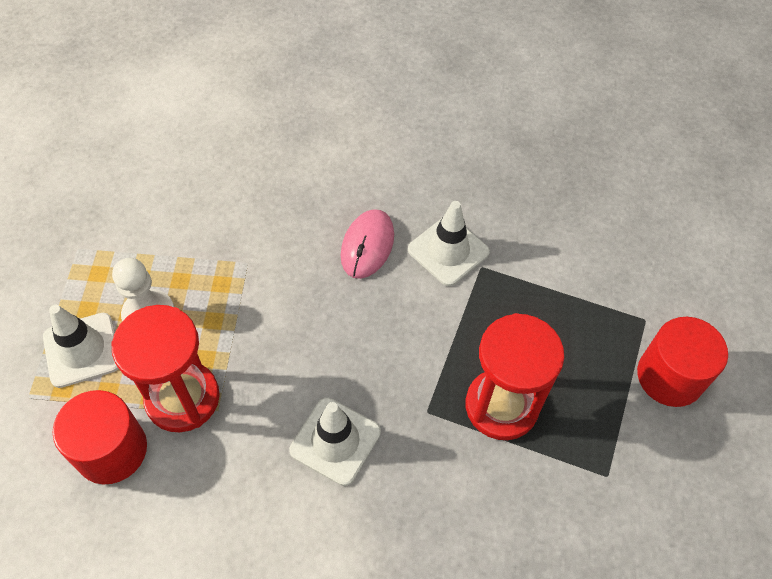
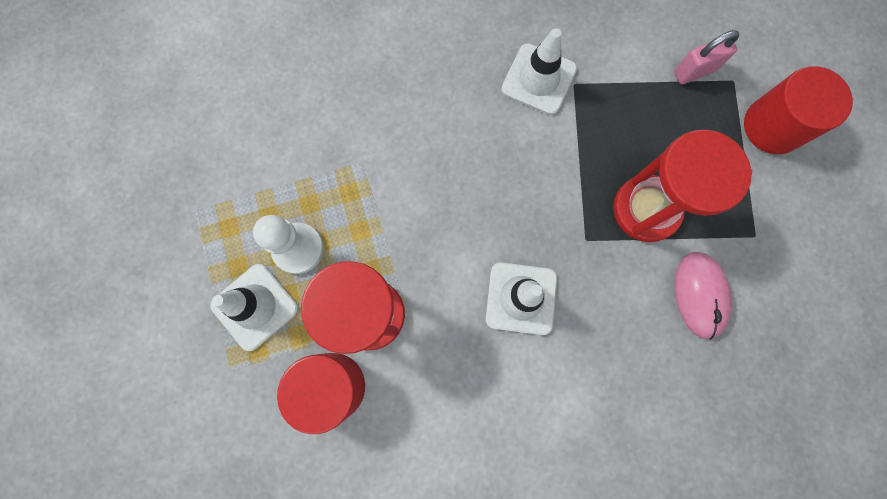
camera: 20 degrees left, 20 degrees up
pink mouse [341,209,394,279] -> pink mouse moved to [675,252,732,340]
none -> pink padlock [674,30,739,85]

